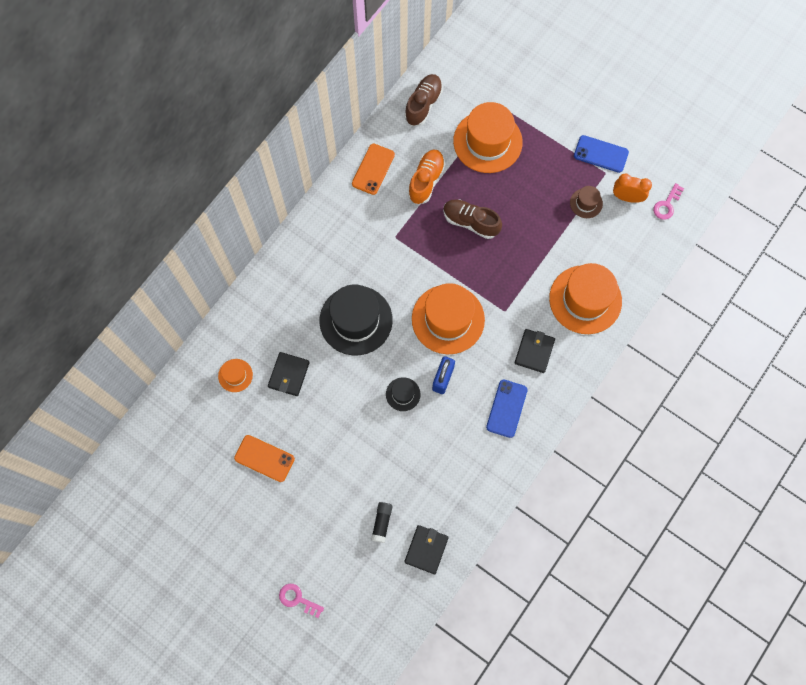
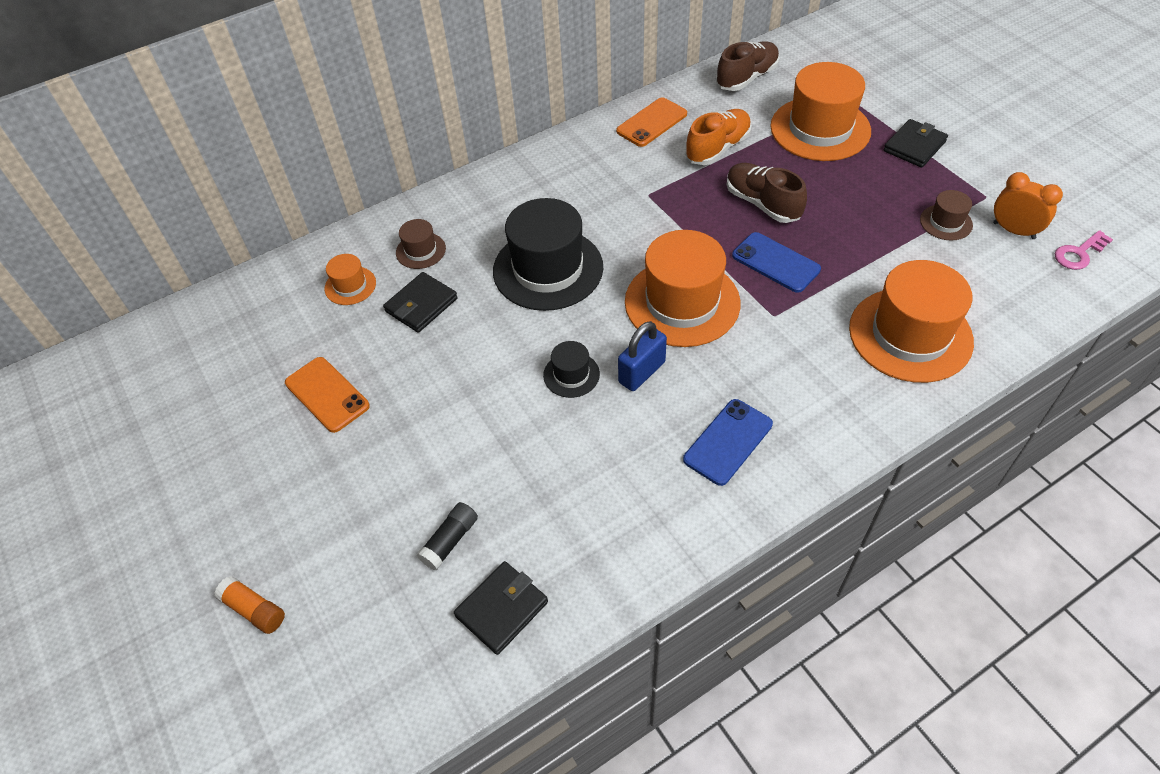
camera: 25 degrees right, 20 degrees down
pink key [279,584,324,618] -> orange glue stick [214,576,285,634]
black wallet [515,329,555,373] -> black wallet moved to [884,119,948,168]
blue phone [574,135,629,173] -> blue phone moved to [732,232,821,293]
none -> brown hat [396,219,446,269]

